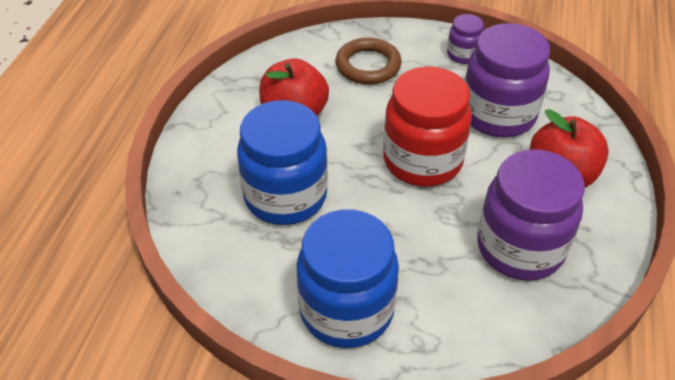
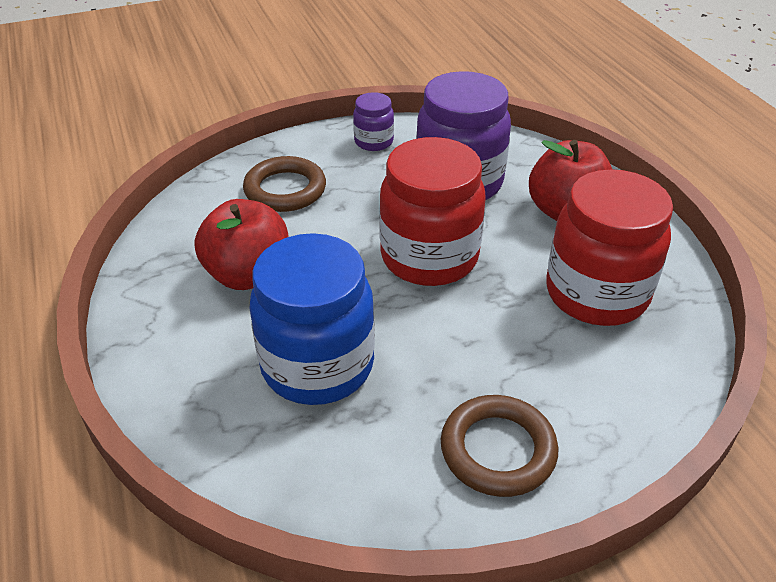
camera: 35 degrees left, 5 degrees down
blue jar [297,209,399,348] -> brown ring [441,395,558,497]
purple jar [477,149,585,281] -> red jar [546,169,673,326]

